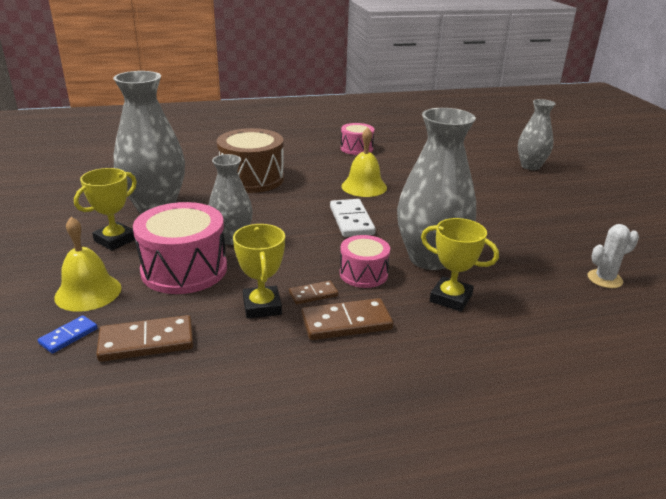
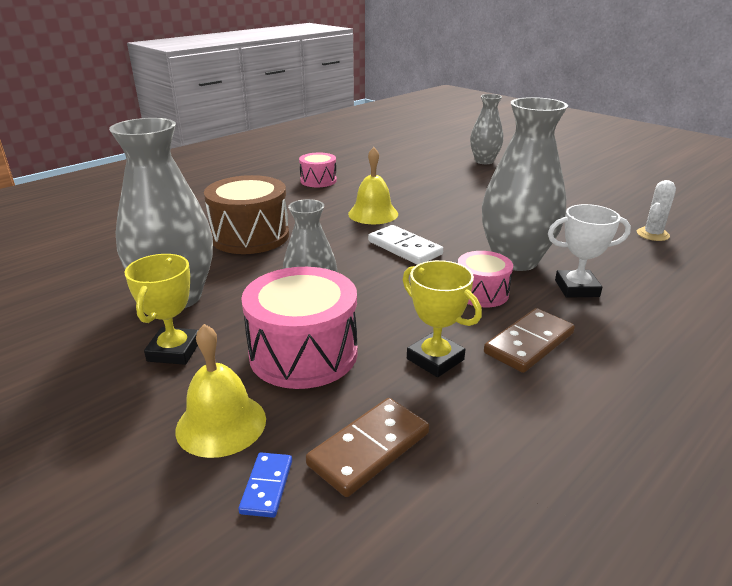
camera: 30 degrees left, 0 degrees up
brown domino [289,281,338,304] -> none
yellow trophy [421,218,499,312] -> white trophy [548,204,631,298]

